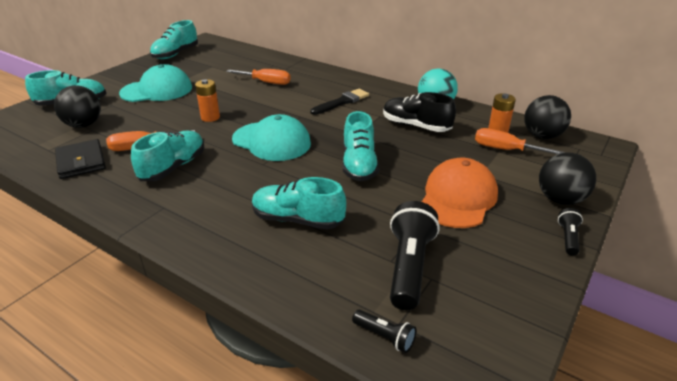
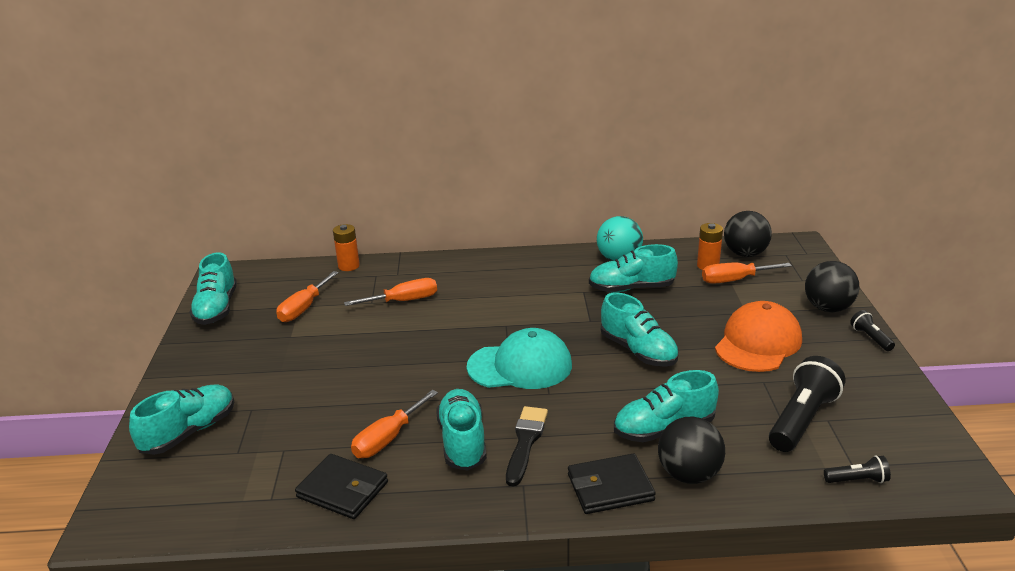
camera: 35 degrees left, 5 degrees down
black ball [54,85,101,128] -> black ball moved to [658,417,725,484]
turquoise cap [119,64,192,102] -> none
orange battery [195,79,220,122] -> orange battery moved to [333,224,360,271]
black brush [310,89,369,115] -> black brush moved to [506,406,548,487]
black shoe [383,92,456,132] -> turquoise shoe [589,244,678,292]
black flashlight [390,201,440,310] -> black flashlight turned 60 degrees clockwise [769,356,845,452]
orange cap [422,158,498,228] -> orange cap turned 45 degrees clockwise [715,301,802,372]
none -> orange screwdriver [276,271,339,322]
none -> black wallet [568,454,656,514]

